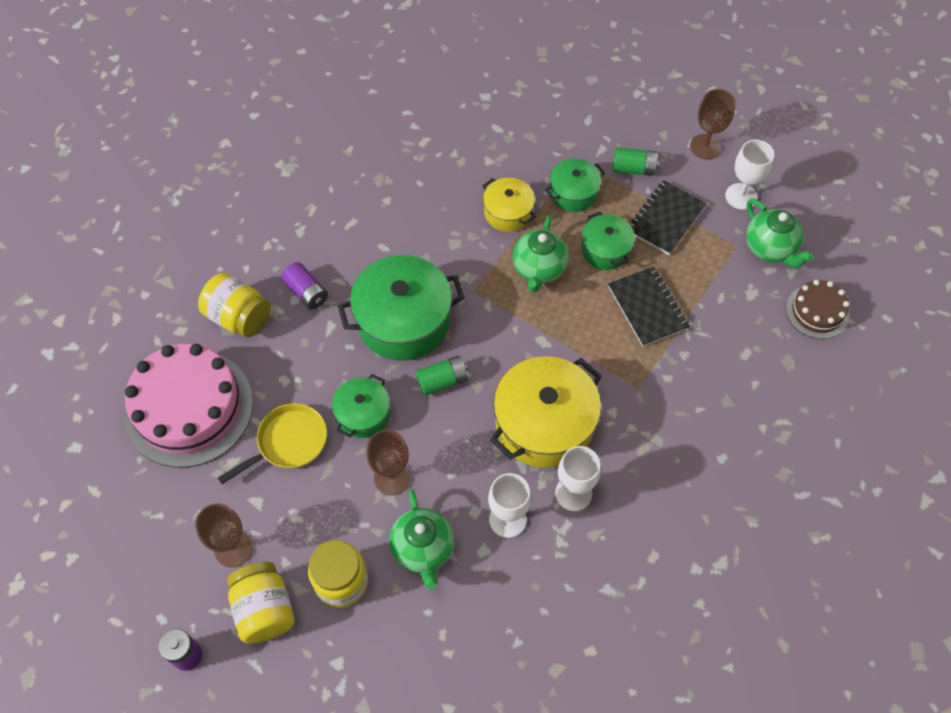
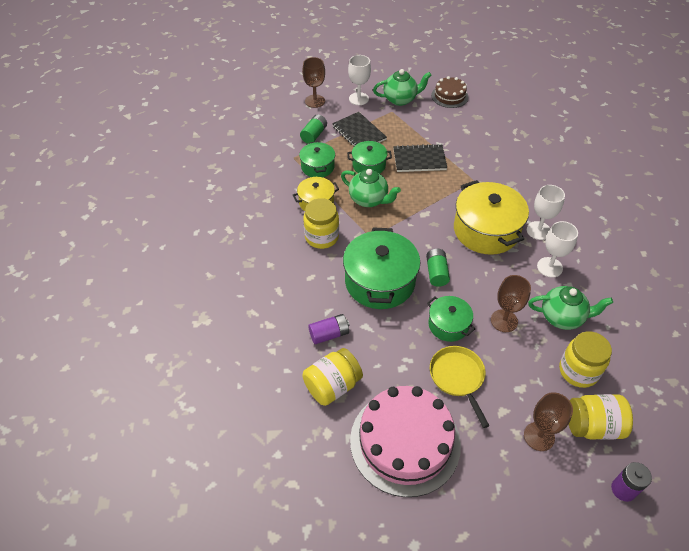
camera: 70 degrees left, 10 degrees down
none -> yellow jar [304,198,339,249]

